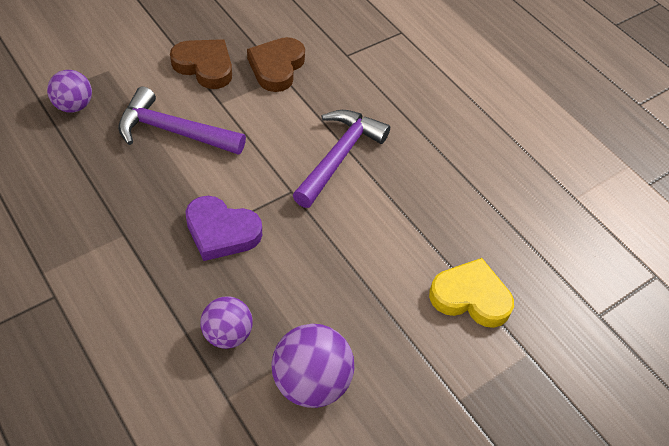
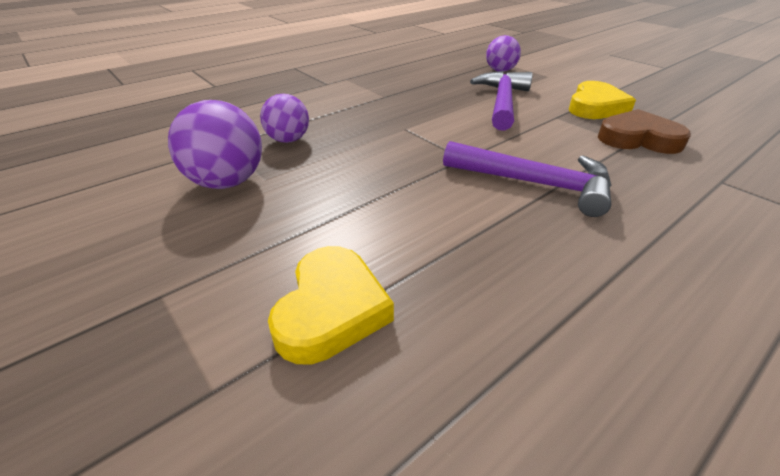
camera: 90 degrees right, 15 degrees down
brown heart [170,39,232,89] -> yellow heart [569,81,636,119]
purple heart [185,196,262,261] -> none

